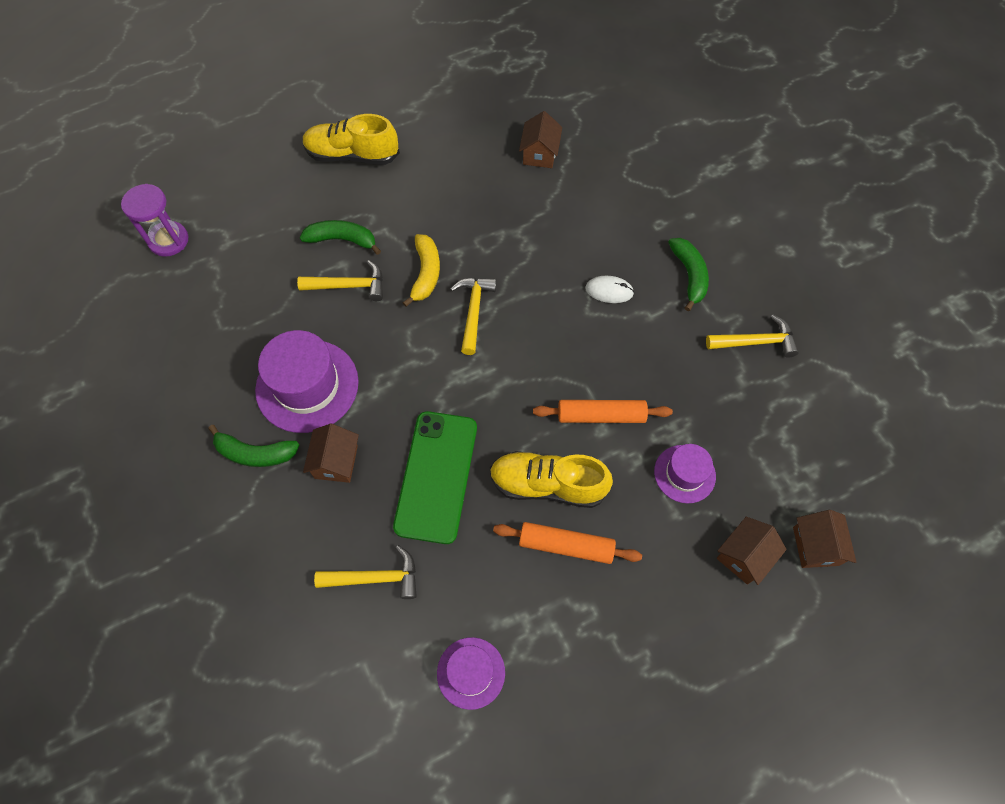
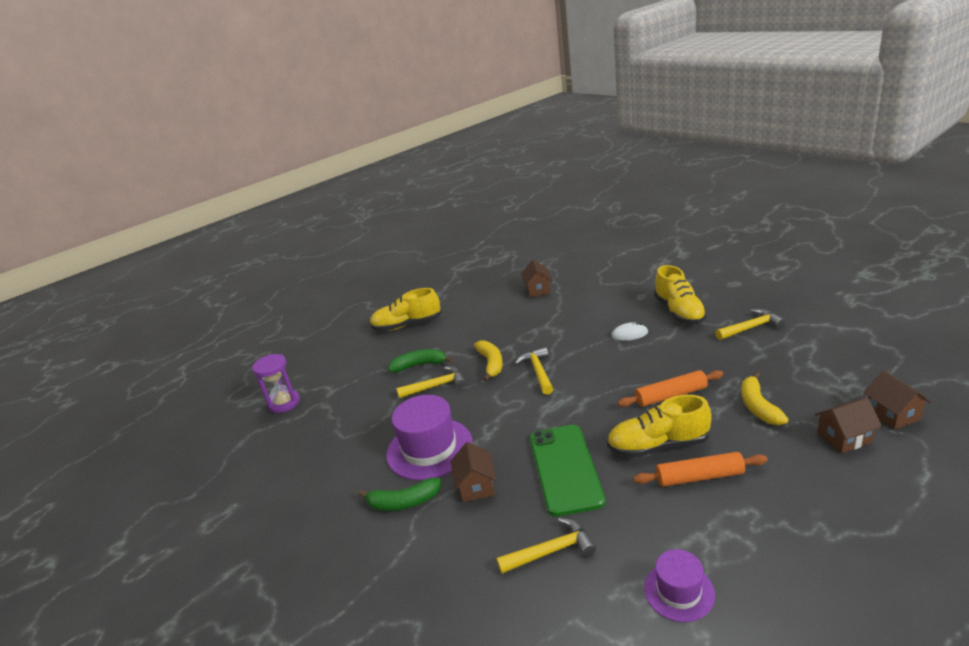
camera: 10 degrees left, 35 degrees down
purple hat [654,444,716,504] -> yellow banana [741,372,789,425]
green banana [668,238,709,311] -> yellow shoe [654,265,707,324]
brown house [717,517,787,585] -> brown house turned 45 degrees clockwise [815,398,882,453]

